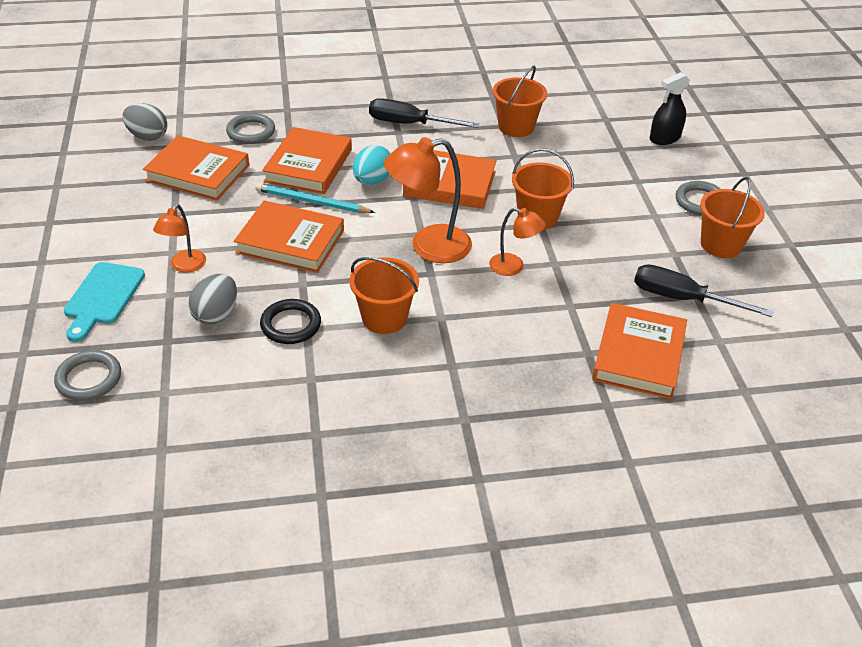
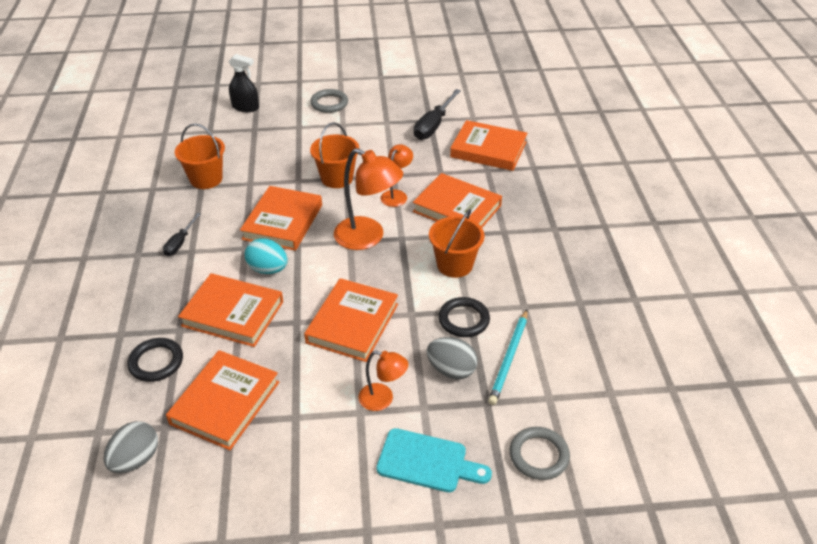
camera: 85 degrees left, 0 degrees up
grey ring [226,113,275,144] -> black ring [127,338,183,382]
turquoise pencil [255,183,375,213] -> turquoise pencil moved to [488,310,528,405]
black screwdriver [369,98,480,128] -> black screwdriver [163,213,201,256], size x0.59
orange lamp [384,137,472,263] -> orange lamp turned 45 degrees counterclockwise [334,148,403,250]
black spray bottle [650,72,690,145] -> black spray bottle turned 45 degrees counterclockwise [229,54,259,112]
orange bucket [700,177,765,258] -> none
none -> orange book [413,173,502,228]

